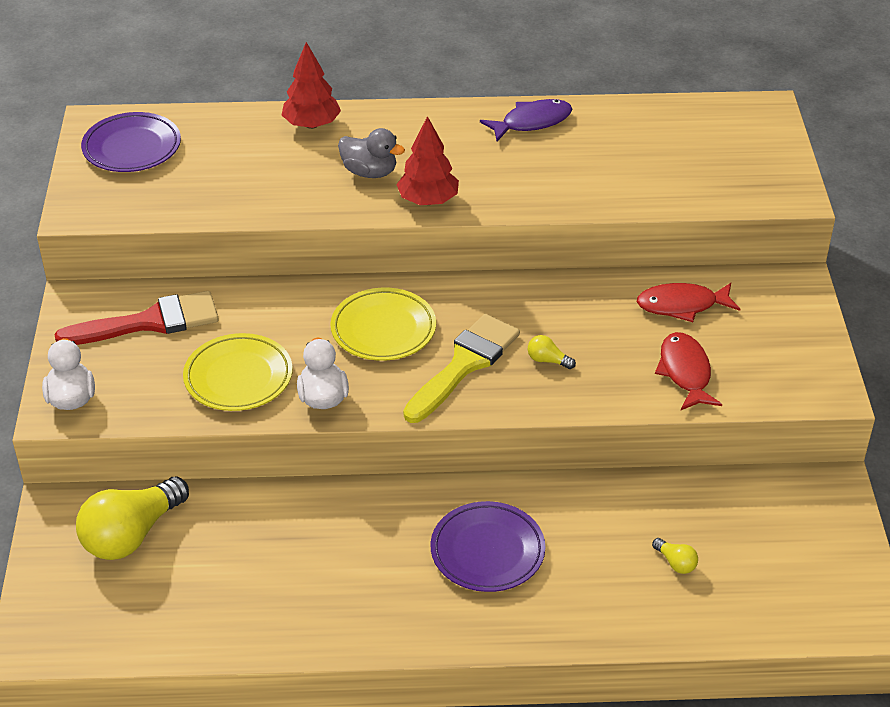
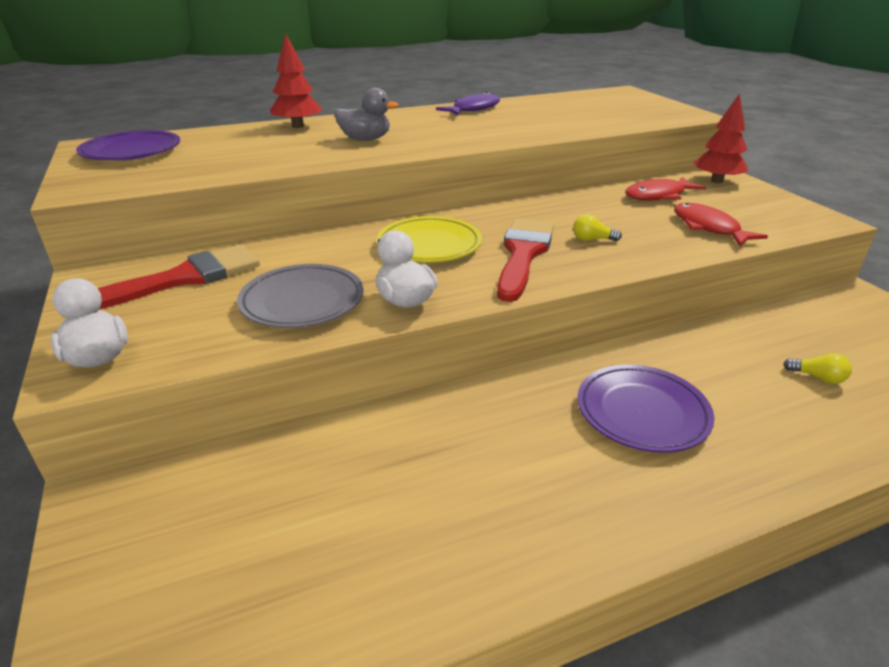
camera: 20 degrees left, 10 degrees down
yellow light bulb [76,477,189,560] -> none
yellow plate [183,333,293,411] -> grey plate [237,264,364,328]
red tree [396,116,459,205] -> red tree moved to [694,93,748,183]
yellow brush [403,314,520,423] -> red brush [497,219,554,302]

